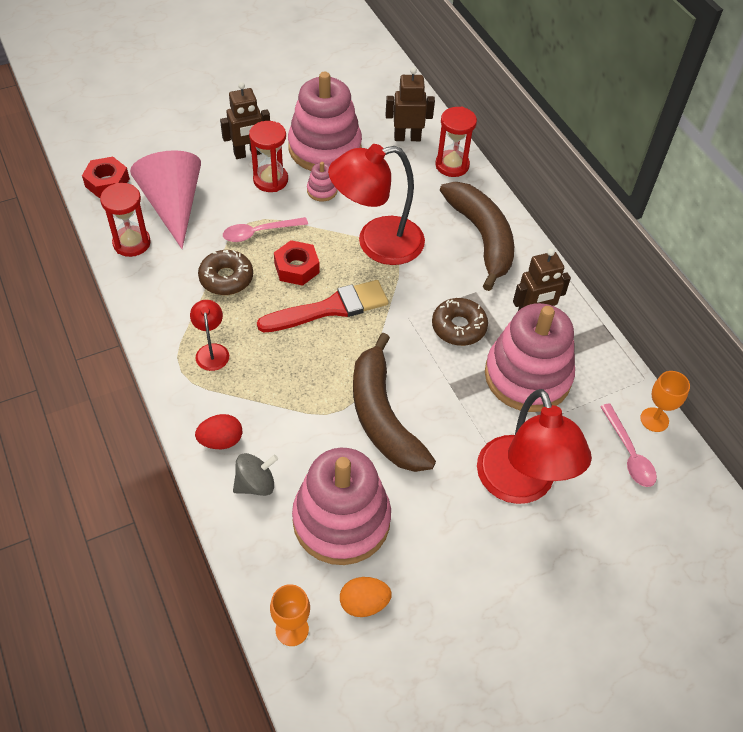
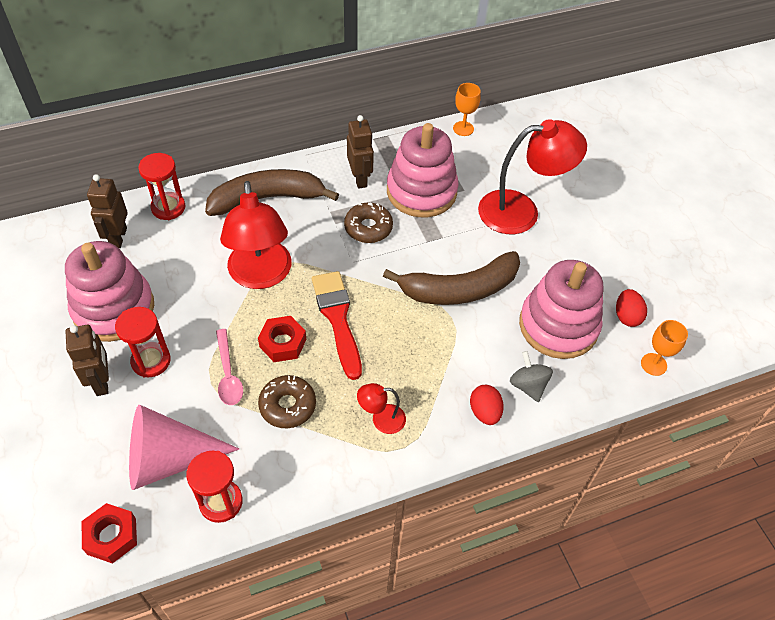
camera: 85 degrees left, 0 degrees up
pink stacking toy [307,162,337,201] -> none
orange egg [340,577,392,617] -> red egg [616,289,647,327]
pink spoon [600,403,657,487] -> none

